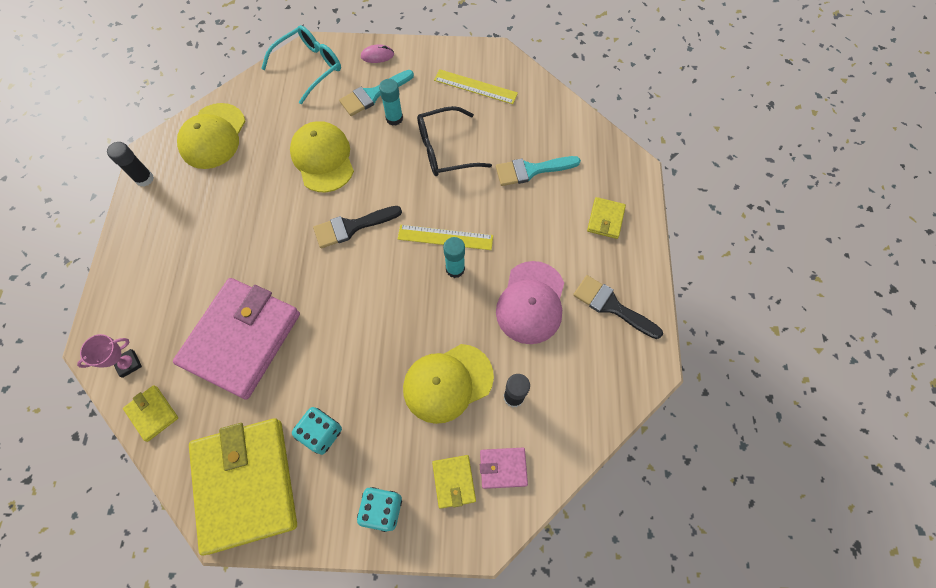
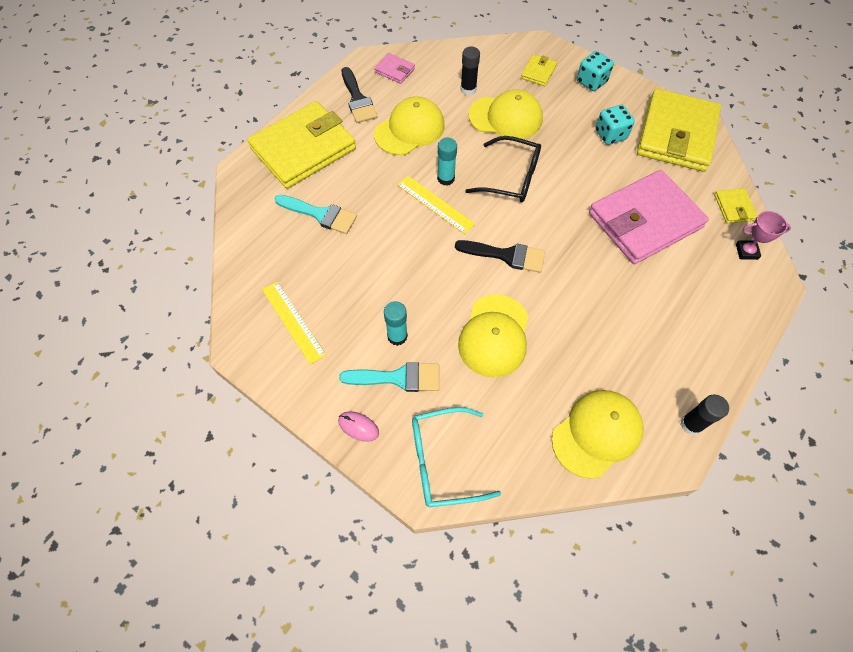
camera: 145 degrees left, 5 degrees down
black glasses [417,106,492,176] -> black glasses moved to [465,136,541,203]
pink wallet [480,448,528,489] -> pink wallet moved to [374,53,415,84]
pink cap [496,261,564,344] -> yellow cap [374,96,445,155]
yellow wallet [587,197,626,239] -> yellow wallet [247,101,356,189], size x2.39

